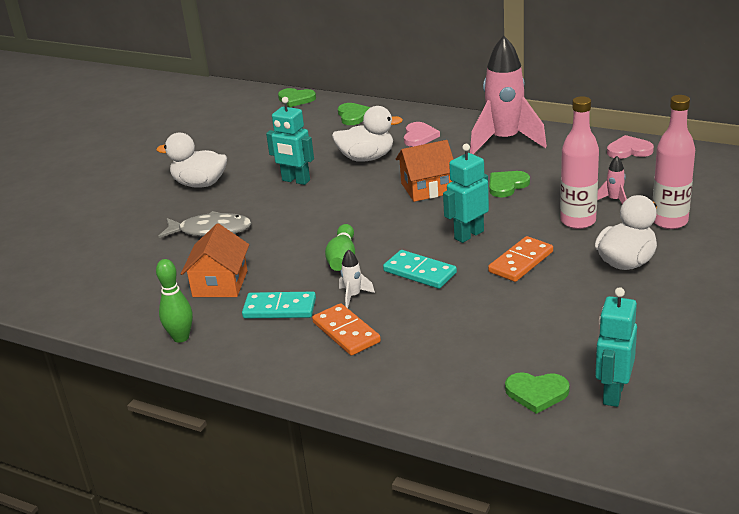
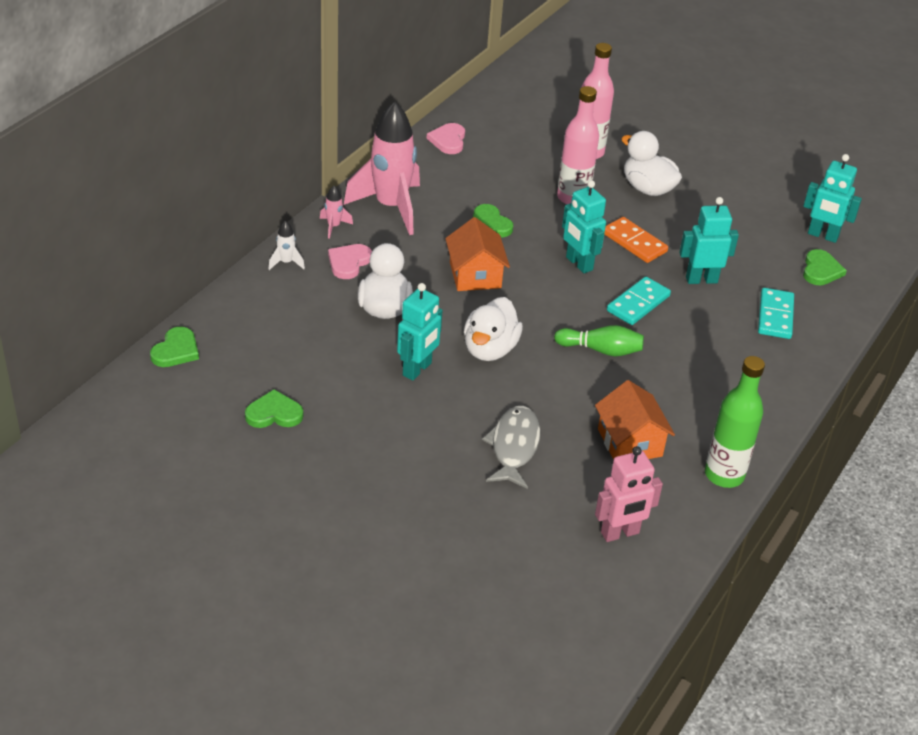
camera: 90 degrees left, 10 degrees up
white duck [156,133,227,188] -> white duck moved to [464,297,523,361]
green bowling pin [156,259,193,343] -> green bottle [705,356,765,488]
orange house [181,223,249,297] -> orange house turned 60 degrees clockwise [595,380,675,460]
turquoise domino [242,292,316,319] -> turquoise domino moved to [758,288,794,339]
orange domino [312,303,381,356] -> none
green heart [338,103,371,125] -> green heart moved to [245,389,303,428]
white rocket [339,249,375,308] -> white rocket moved to [268,221,305,270]
pink heart [404,122,440,147] -> pink heart turned 75 degrees counterclockwise [328,244,372,279]
pink rocket [597,156,627,204] -> pink rocket moved to [320,185,353,239]
none -> pink robot [595,446,663,542]
none -> turquoise robot [679,197,739,284]

